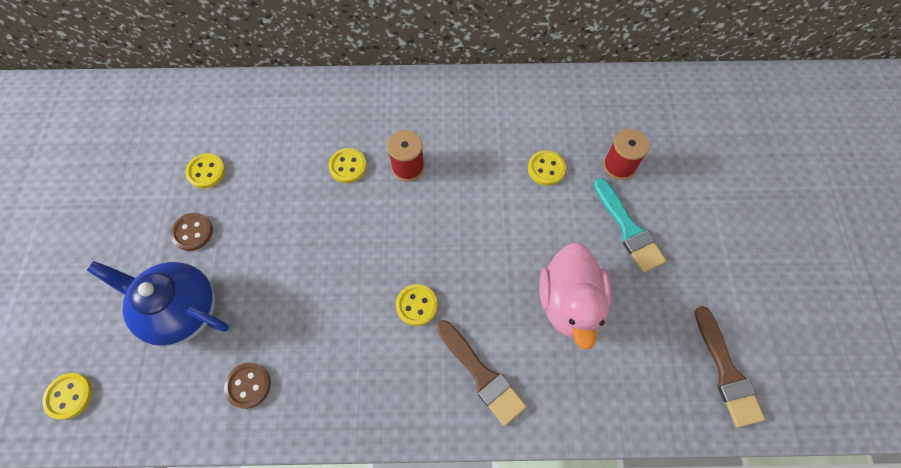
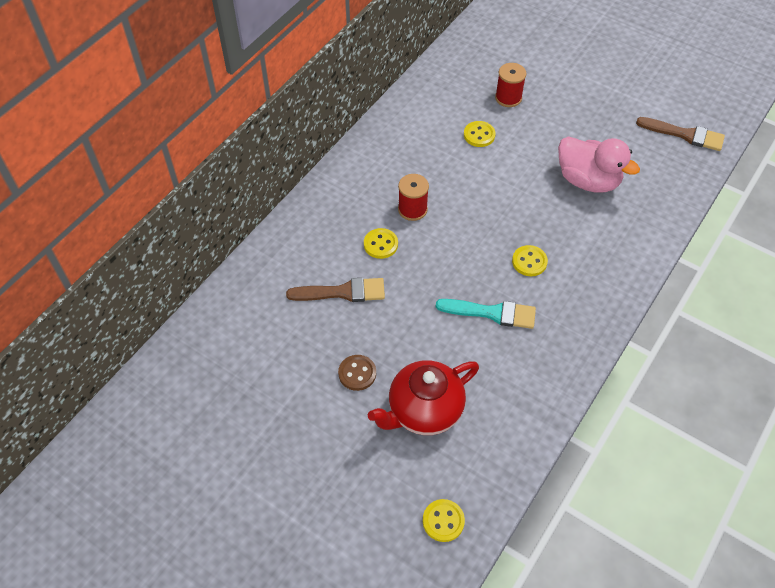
camera: 55 degrees left, 10 degrees down
blue teapot [87,261,229,347] -> red teapot [368,360,479,435]
yellow button [185,153,226,189] -> none
brown button [224,363,271,409] -> none
brown brush [437,320,527,426] -> brown brush moved to [286,278,385,302]
turquoise brush [593,178,666,273] -> turquoise brush moved to [436,299,536,329]

